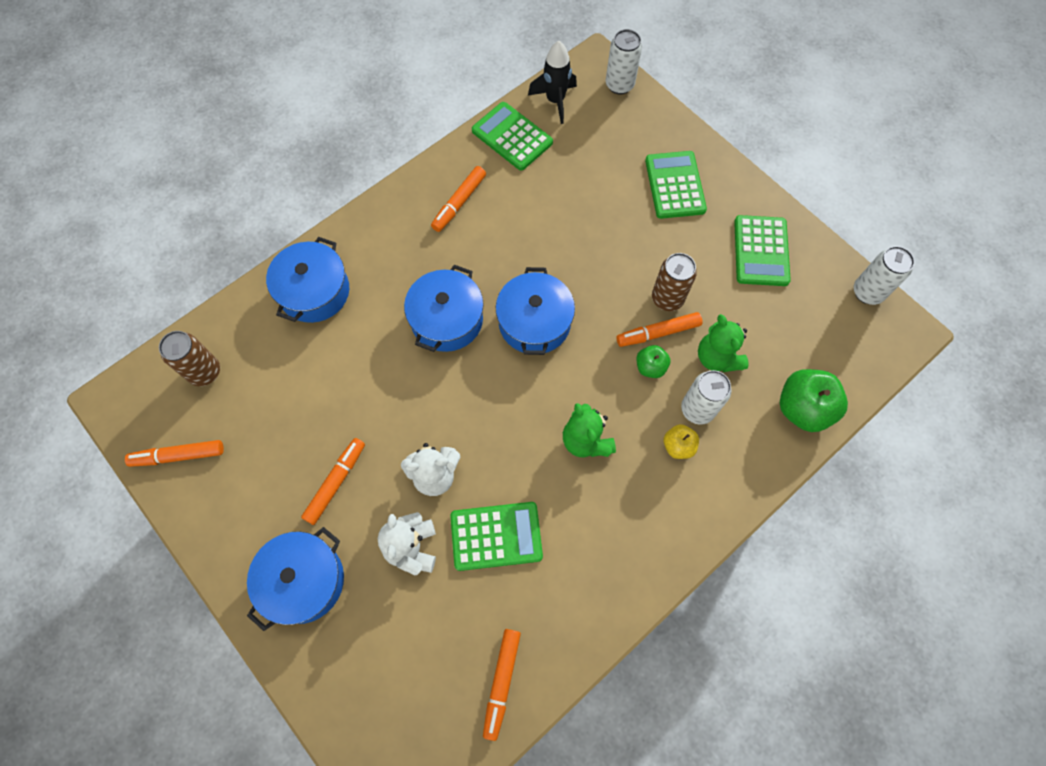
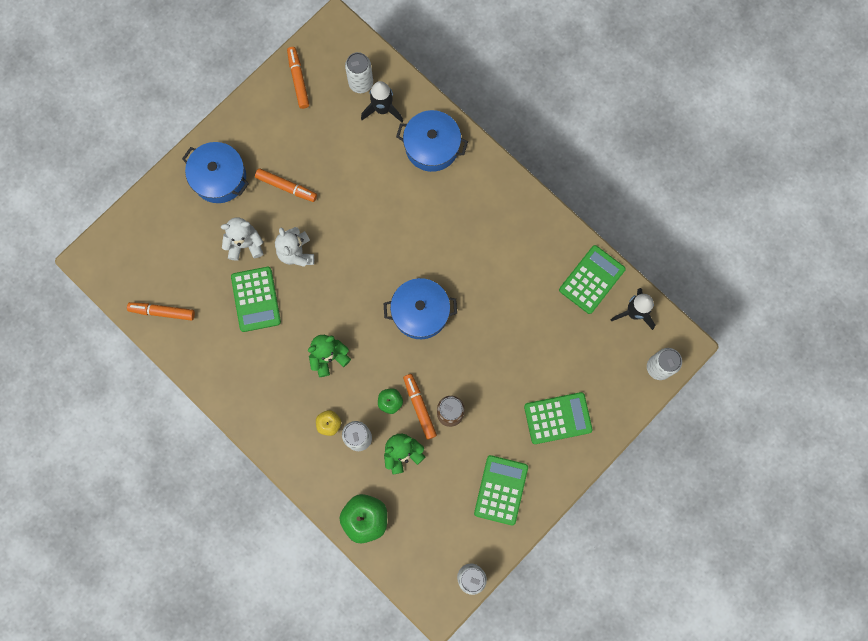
camera: 85 degrees right, 10 degrees up
brown can [159,331,220,386] -> white can [345,52,373,93]
blue pot [404,265,484,352] -> none
orange marker [431,166,486,232] -> none
green calculator [734,215,791,286] -> green calculator turned 105 degrees clockwise [474,455,528,525]
none -> black rocket [361,81,403,123]

